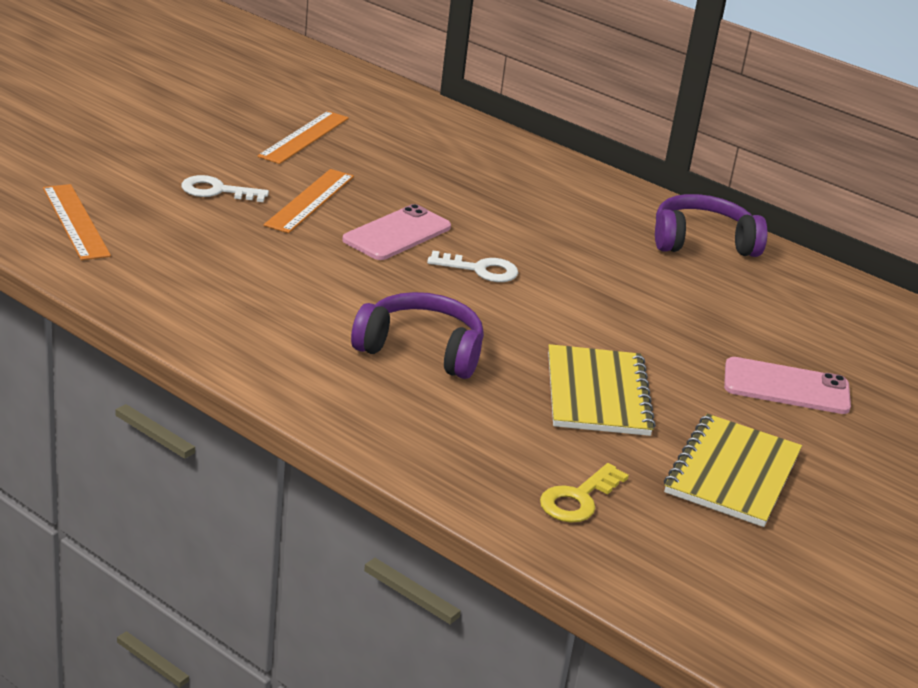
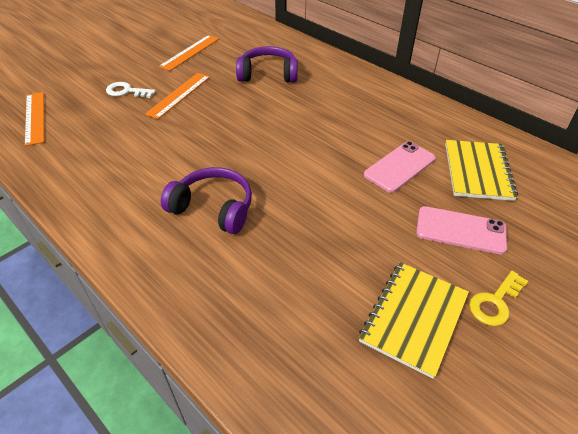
camera: 10 degrees right, 15 degrees up
pink phone [342,204,451,260] -> pink phone moved to [364,141,436,193]
white key [427,251,518,282] -> none
yellow key [540,463,629,523] -> yellow key moved to [469,271,528,326]
yellow notebook [548,344,656,436] -> yellow notebook moved to [445,140,518,201]
purple headphones [655,194,767,257] -> purple headphones moved to [236,46,298,83]

